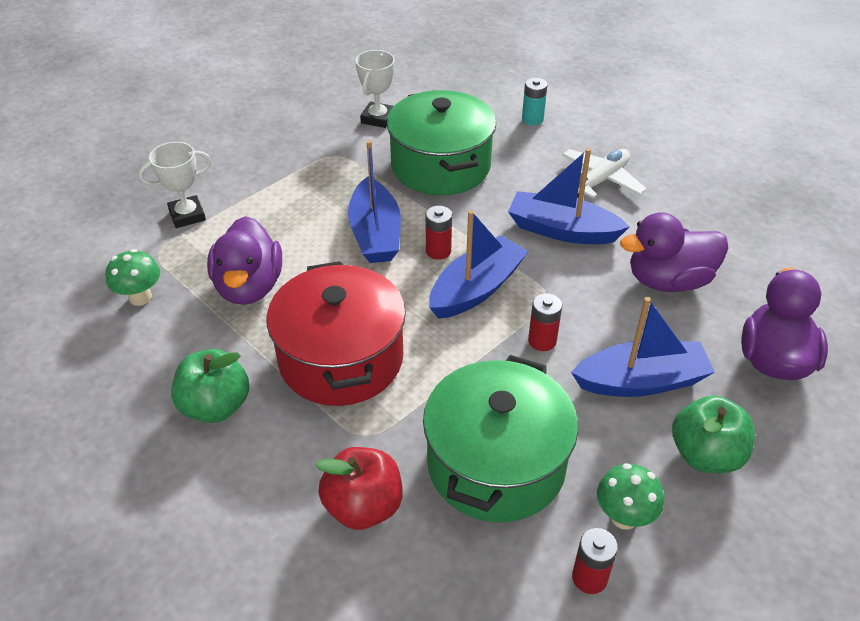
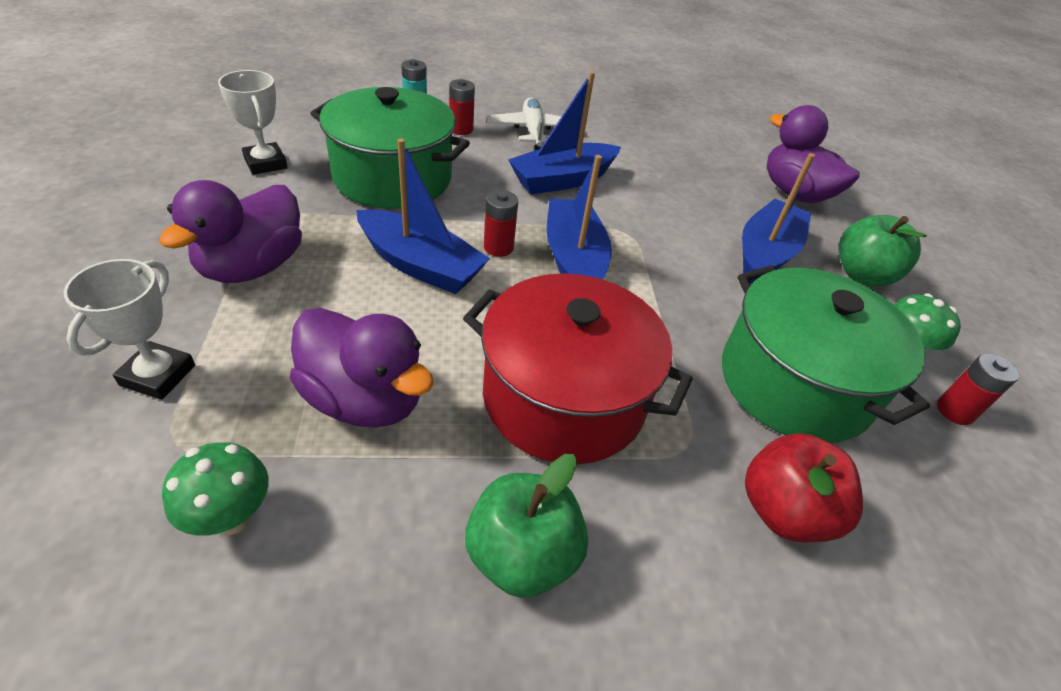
camera: 55 degrees left, 0 degrees up
red battery [528,293,562,351] -> red battery moved to [449,79,475,135]
purple duck [620,212,728,292] -> purple duck moved to [159,180,302,283]

